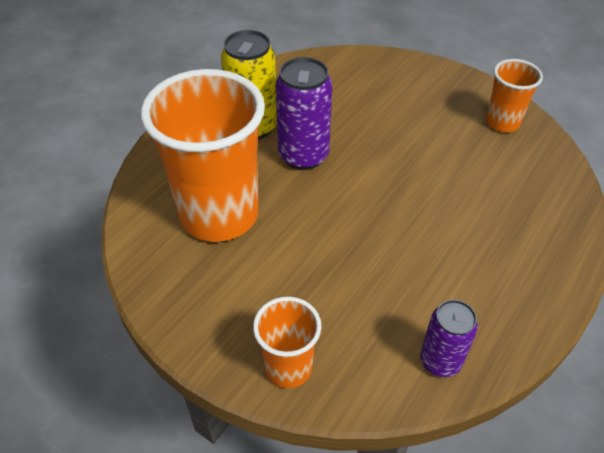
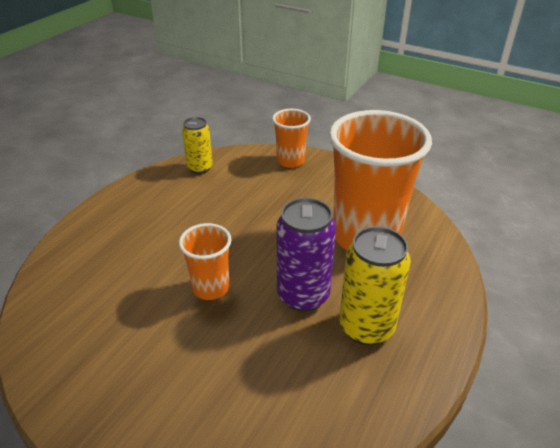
camera: 175 degrees right, 10 degrees down
purple can [420,300,478,377] -> yellow can [182,117,213,174]
orange cup [486,59,543,132] -> orange cup moved to [179,223,232,300]

